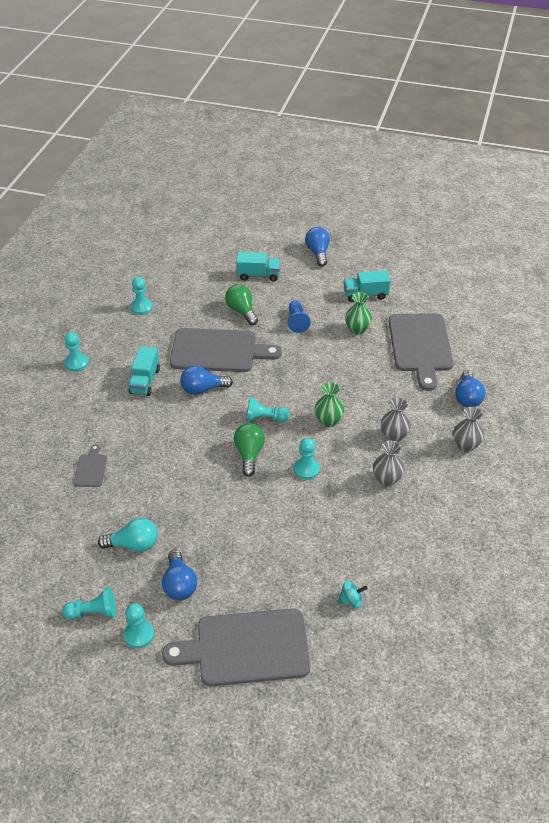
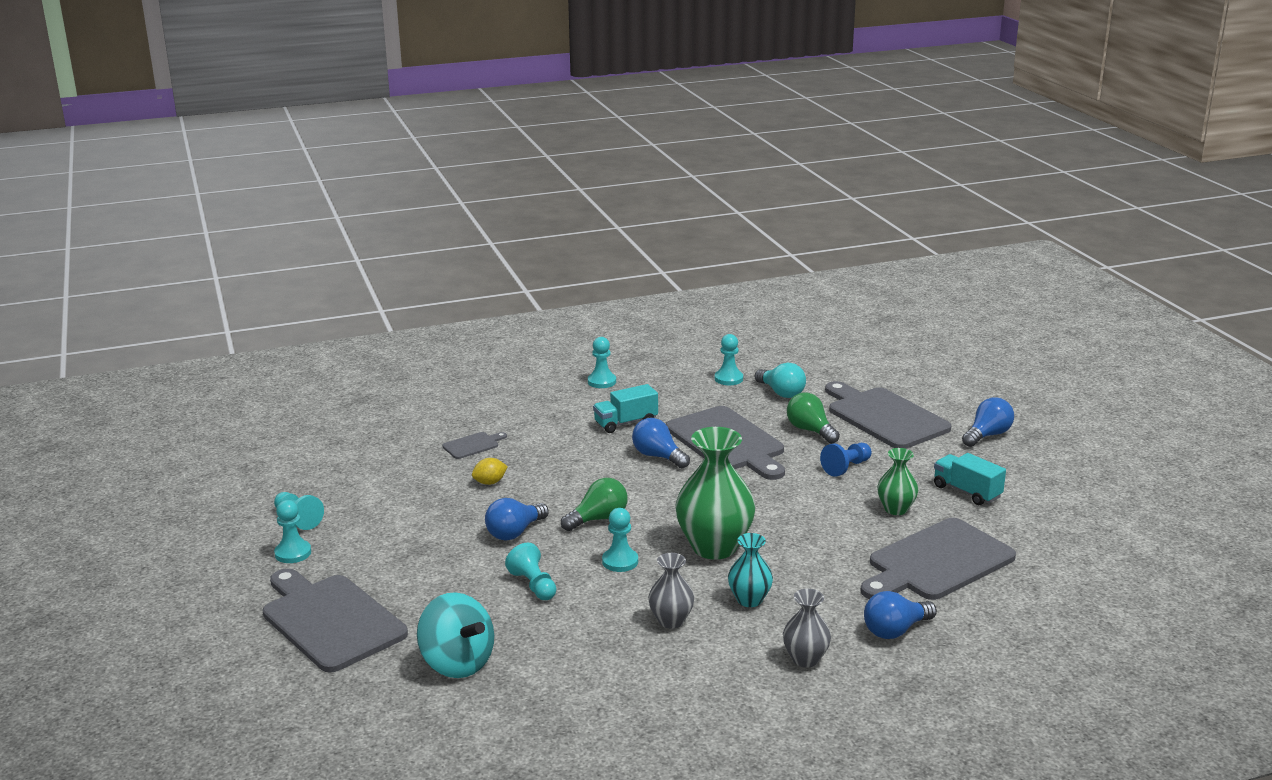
camera: 55 degrees right, 20 degrees down
turquoise light bulb [98,518,158,552] -> turquoise light bulb moved to [755,363,806,398]
blue light bulb [162,550,197,600] -> blue light bulb moved to [485,498,549,540]
green light bulb [225,284,258,325] -> green light bulb turned 60 degrees counterclockwise [787,393,840,444]
turquoise truck [236,252,280,282] -> grey cutting board [825,381,952,449]
turquoise pawn [246,397,290,422] -> turquoise pawn moved to [505,543,556,600]
green vase [315,382,344,427] -> green vase [675,427,755,560], size x1.87
turquoise spinning top [337,581,368,608] -> turquoise spinning top [417,592,494,678], size x2.16
grey vase [381,397,411,442] -> turquoise vase [728,533,773,607]
none -> yellow lemon [472,458,508,485]

